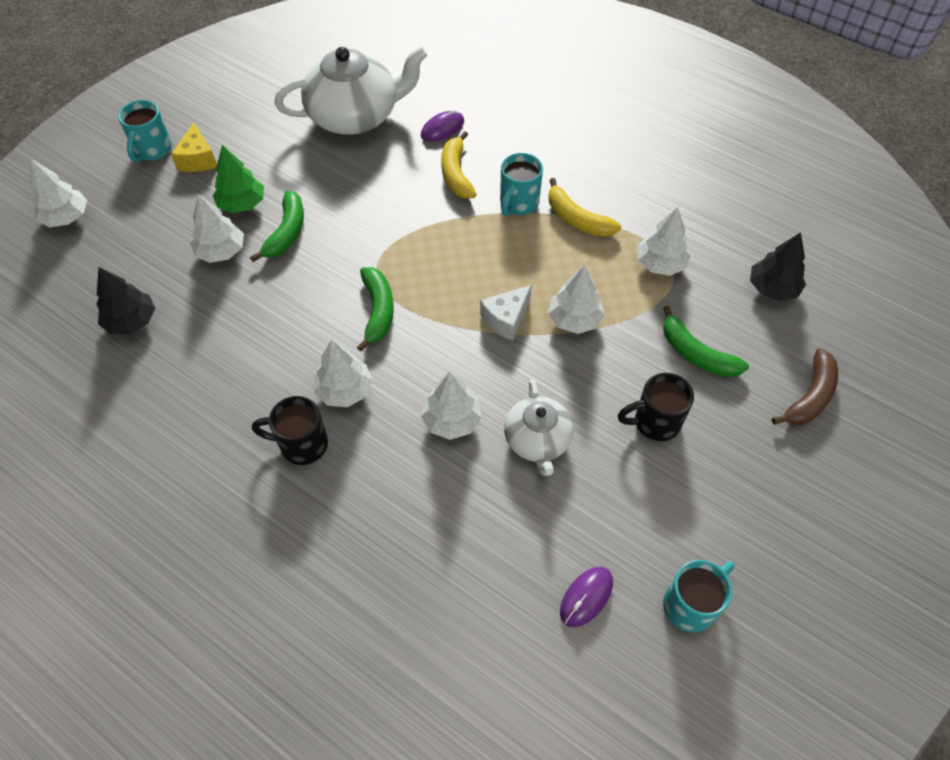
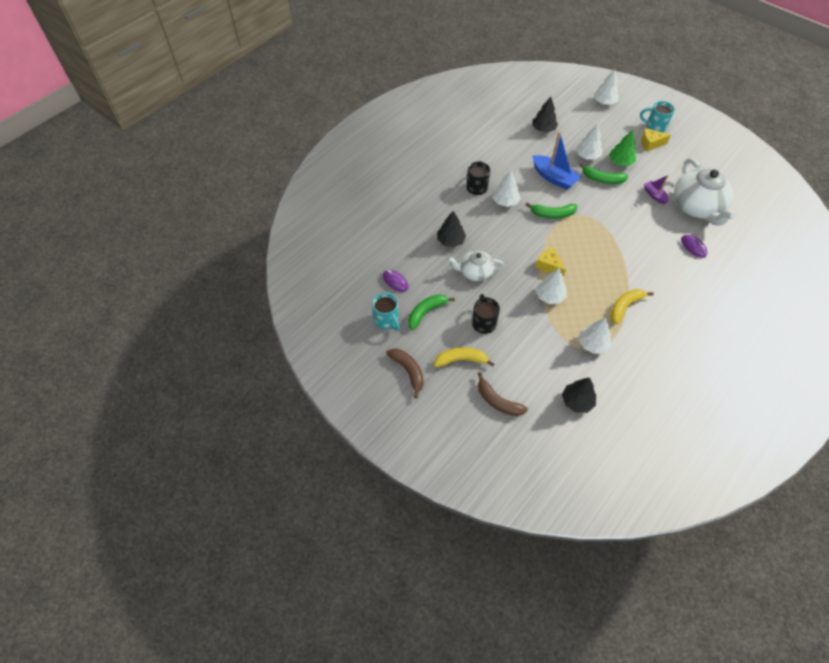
camera: 95 degrees right, 0 degrees up
white tree [421,372,482,440] -> none
yellow banana [441,131,477,199] -> yellow banana moved to [434,348,494,367]
white cheese [480,285,532,341] -> yellow cheese [535,248,566,277]
turquoise mug [500,153,543,216] -> none
green banana [663,306,749,377] -> green banana moved to [408,294,455,330]
none -> brown banana [386,348,424,398]
none -> black tree [437,211,466,247]
none -> blue boat [532,132,581,190]
none -> purple boat [644,175,669,204]

